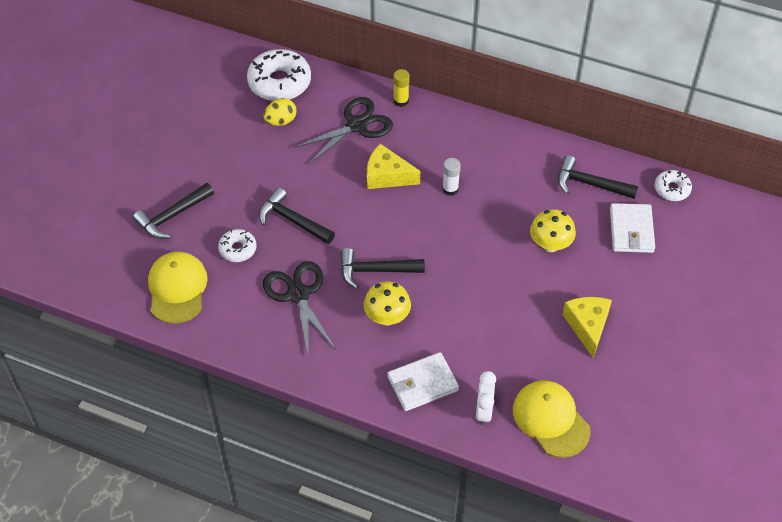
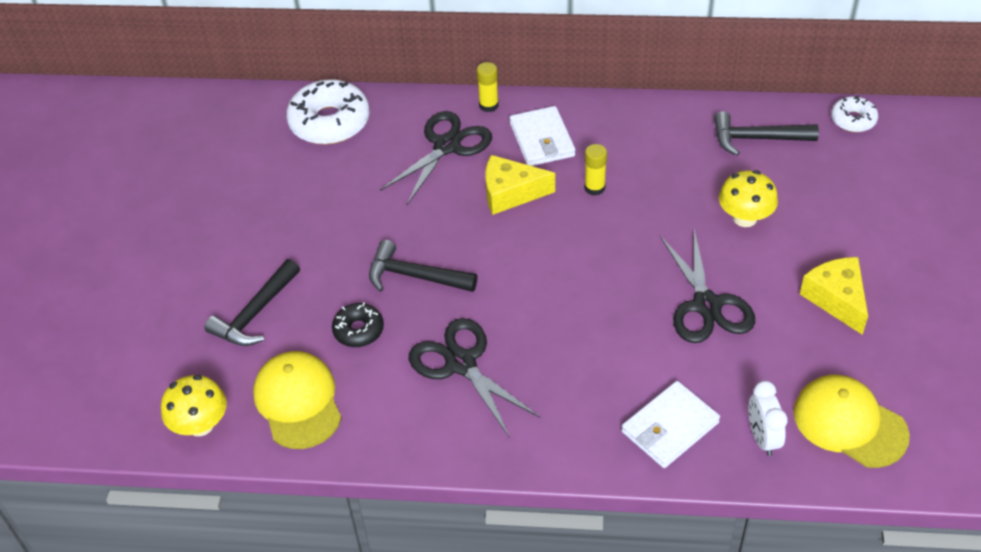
camera: 15 degrees left, 5 degrees down
white donut [218,229,257,262] -> black donut [332,302,384,347]
yellow egg [264,98,297,126] -> none
black hammer [341,248,425,289] -> none
yellow mushroom [364,281,411,325] -> yellow mushroom moved to [161,375,227,436]
white glue stick [442,158,461,196] -> yellow glue stick [584,144,607,196]
white wallet [610,203,655,253] -> white wallet moved to [509,106,575,166]
none -> black scissors [660,229,755,343]

